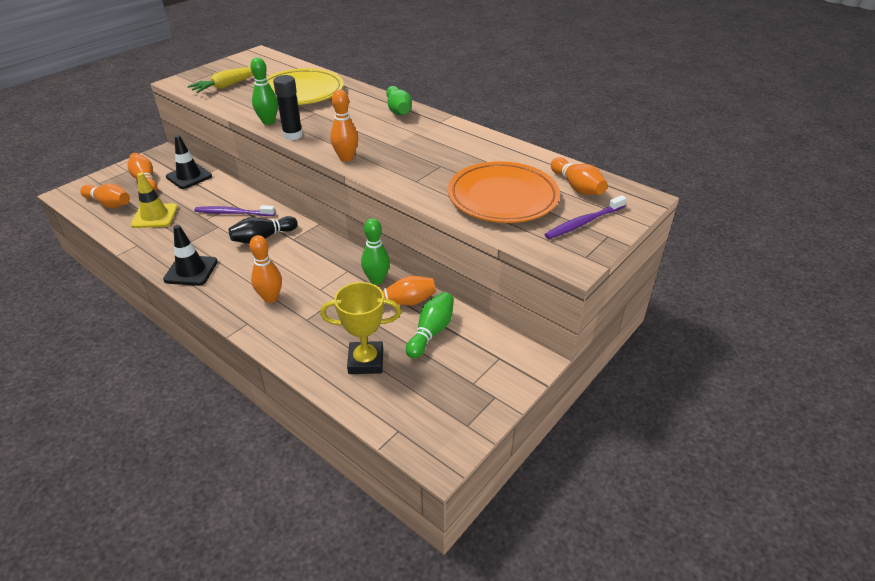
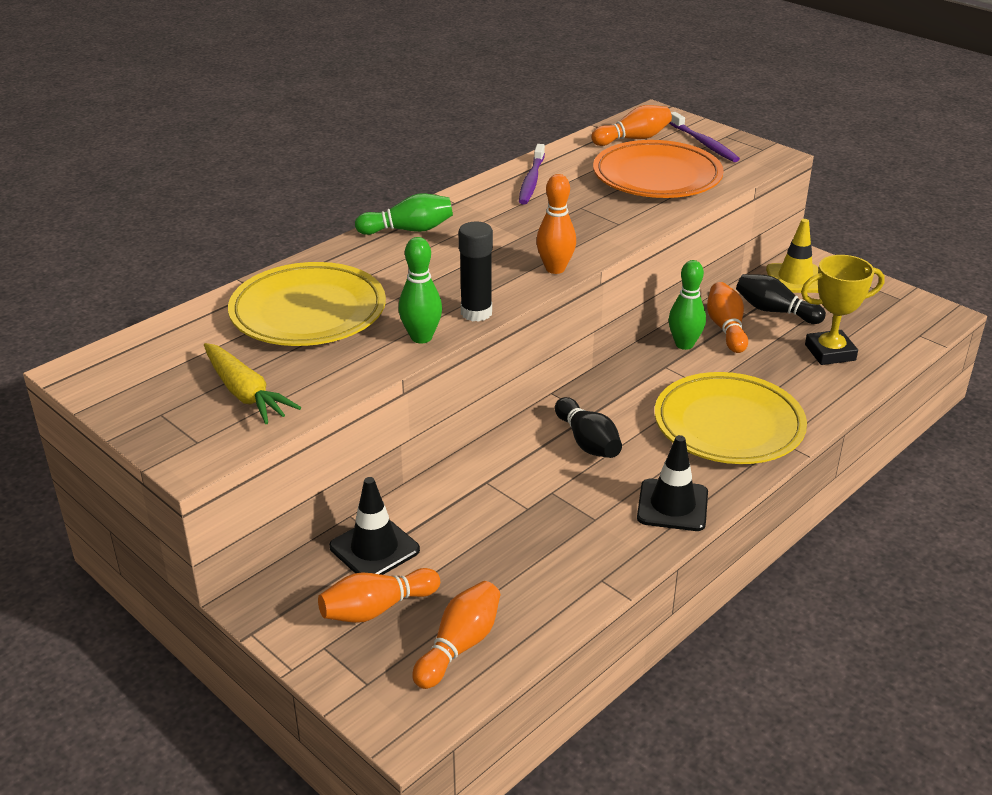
camera: 85 degrees left, 5 degrees down
yellow traffic cone [131,173,178,228] -> yellow traffic cone moved to [766,219,819,293]
purple toothbrush [194,205,275,216] -> purple toothbrush moved to [519,144,545,205]
orange bowling pin [249,235,282,303] -> yellow plate [655,372,807,464]
yellow trophy [320,282,401,374] -> yellow trophy turned 75 degrees clockwise [801,255,885,365]
green bowling pin [406,292,454,358] -> black bowling pin [736,274,826,324]

